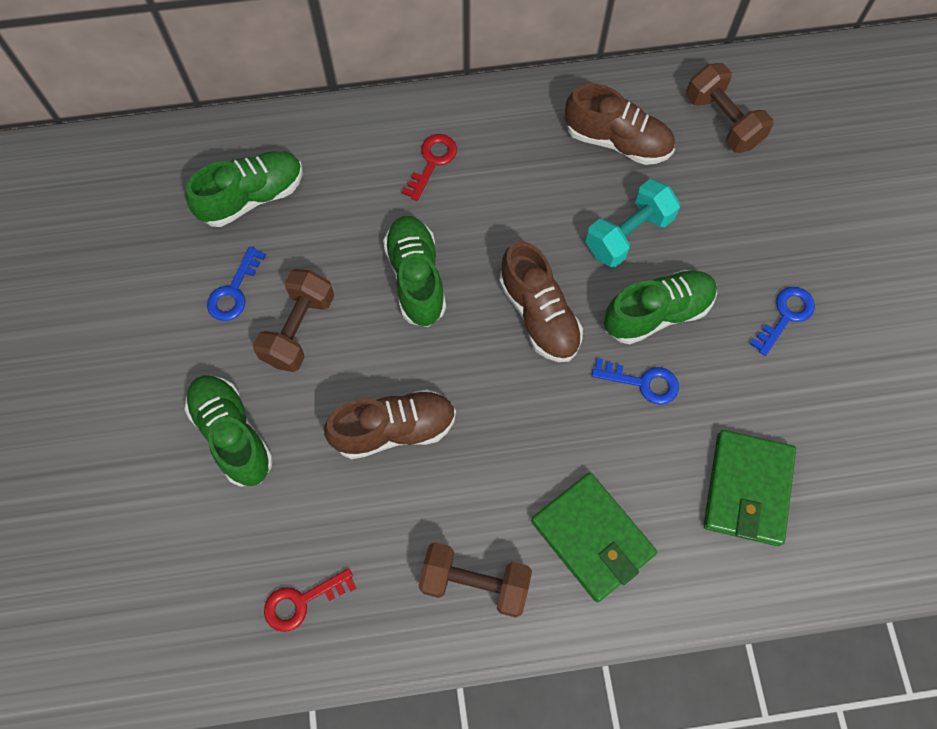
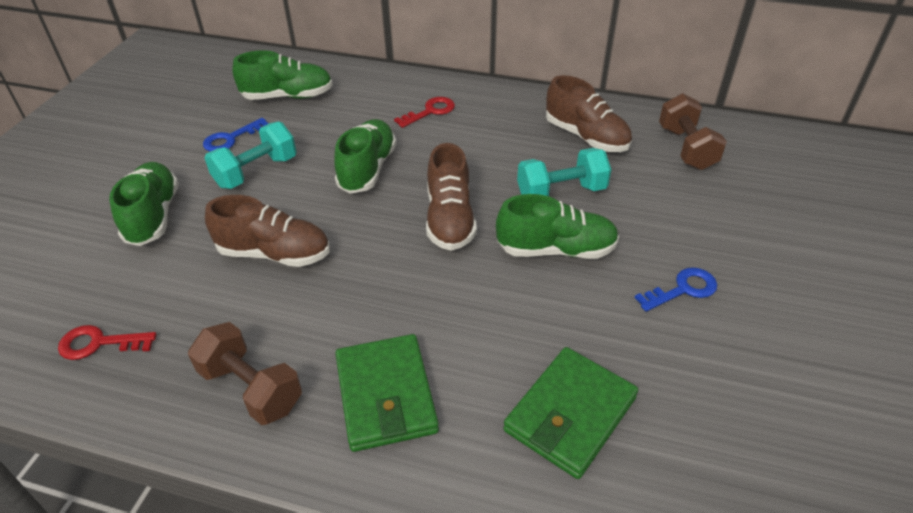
camera: 25 degrees right, 25 degrees down
brown dumbbell [253,269,334,372] -> turquoise dumbbell [205,121,297,189]
blue key [592,358,679,405] -> none

